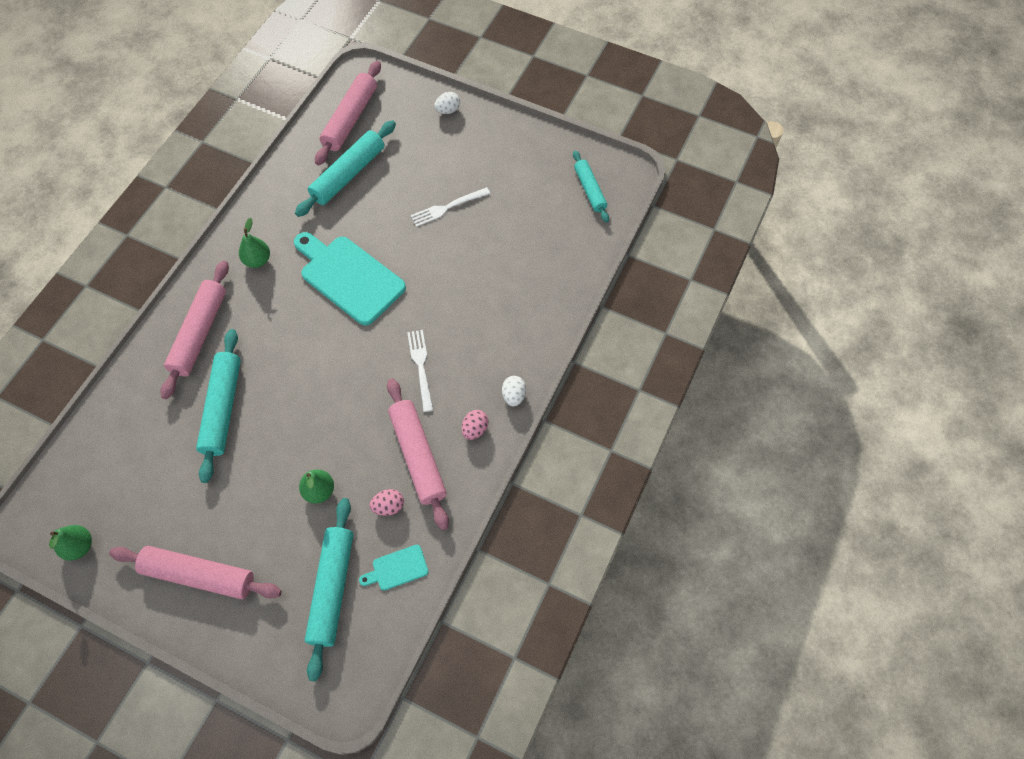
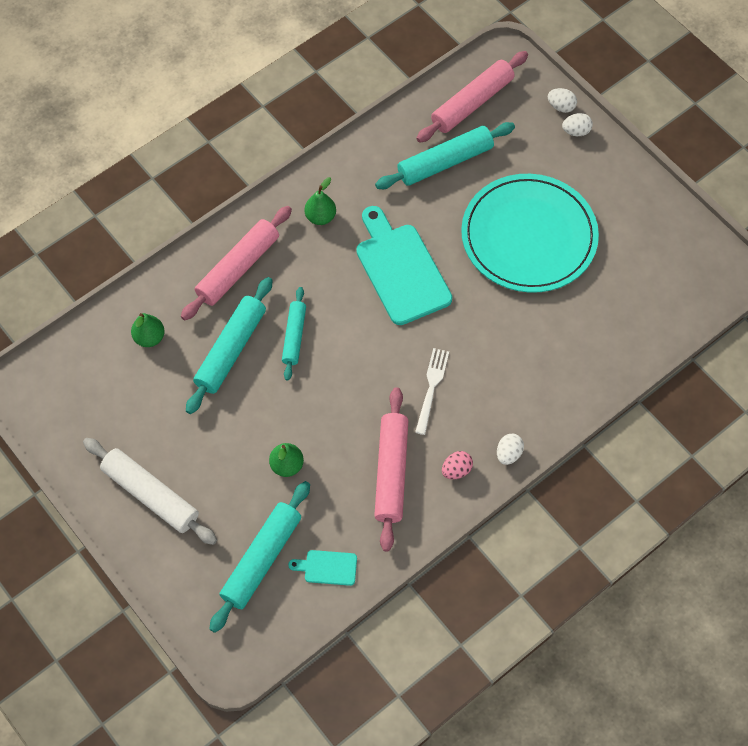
camera: 25 degrees right, 0 degrees up
green pear [49,525,92,561] -> green pear moved to [131,313,164,347]
pink rolling pin [109,546,282,599] -> white rolling pin [83,438,217,545]
pink egg [369,489,404,516] -> none
white fork [410,187,490,227] -> turquoise plate [461,174,599,293]
turquoise rolling pin [573,150,609,222] -> turquoise rolling pin moved to [282,287,306,381]
none -> white egg [548,88,577,113]

